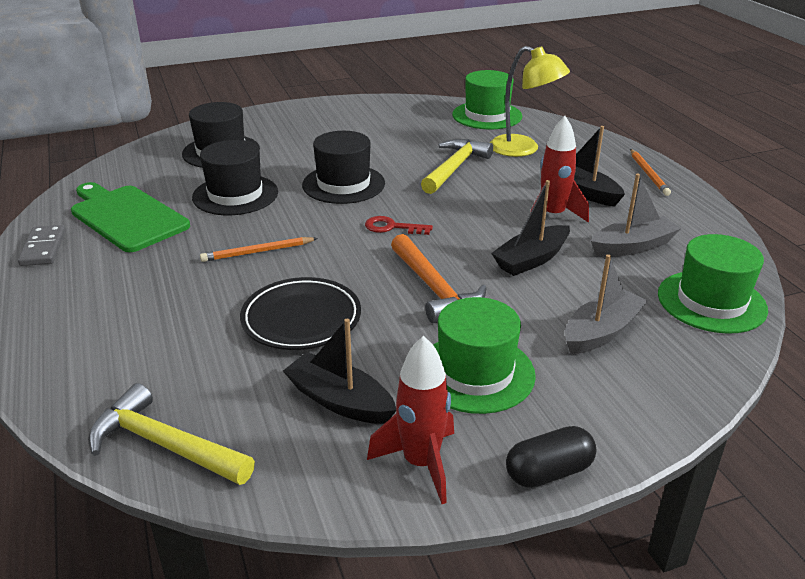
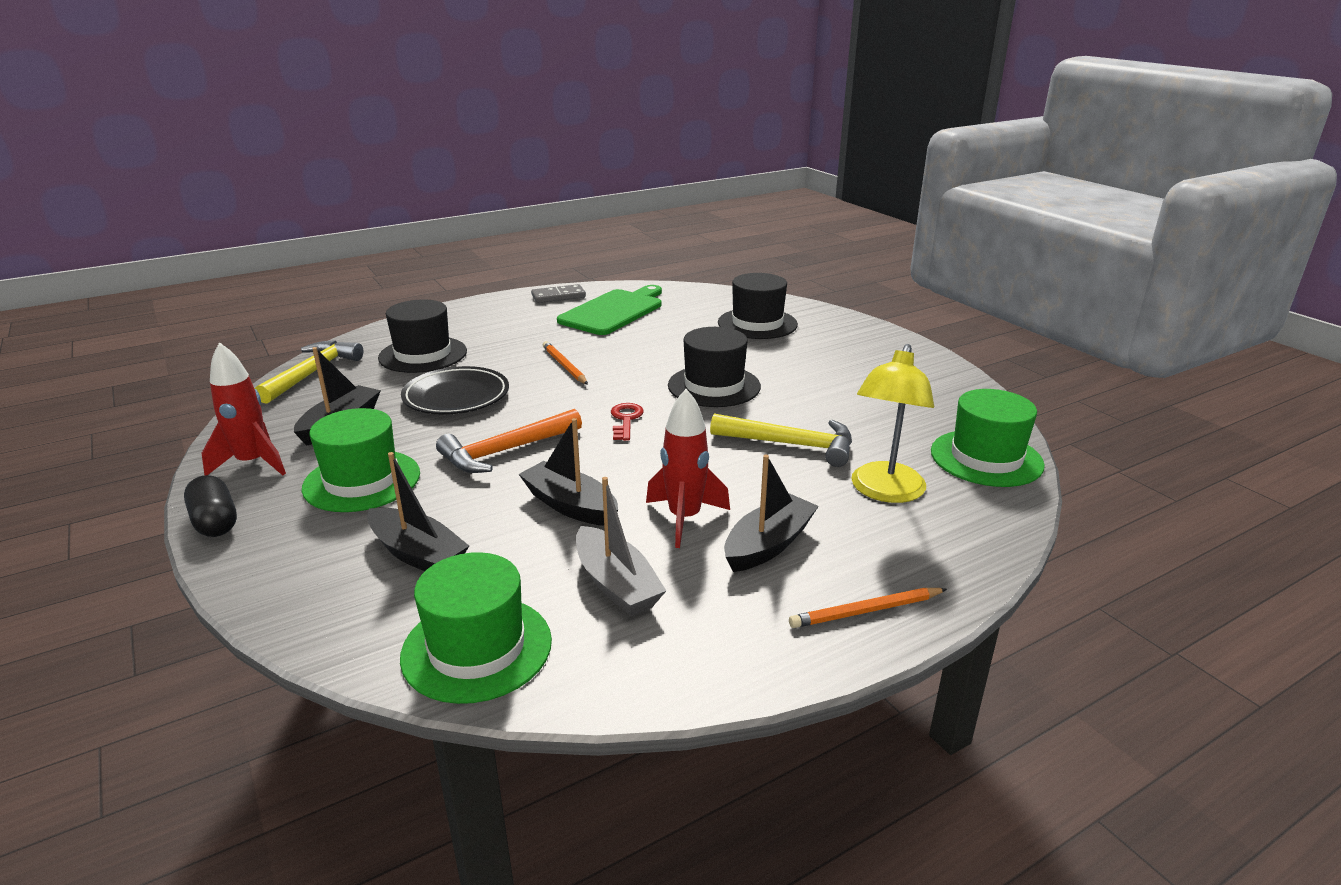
camera: 80 degrees right, 5 degrees down
black hat [192,140,278,215] -> black hat moved to [378,299,467,373]
grey boat [565,254,648,354] -> black boat [367,452,469,571]

